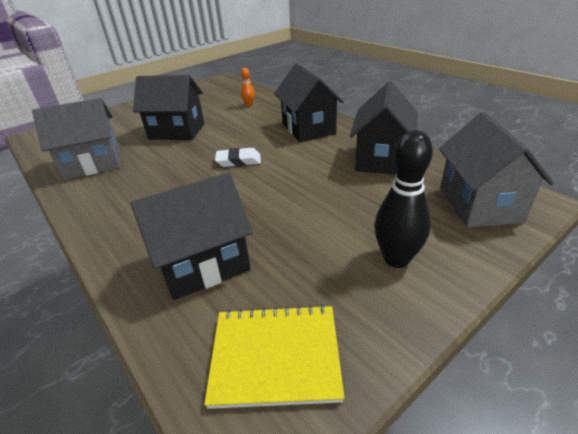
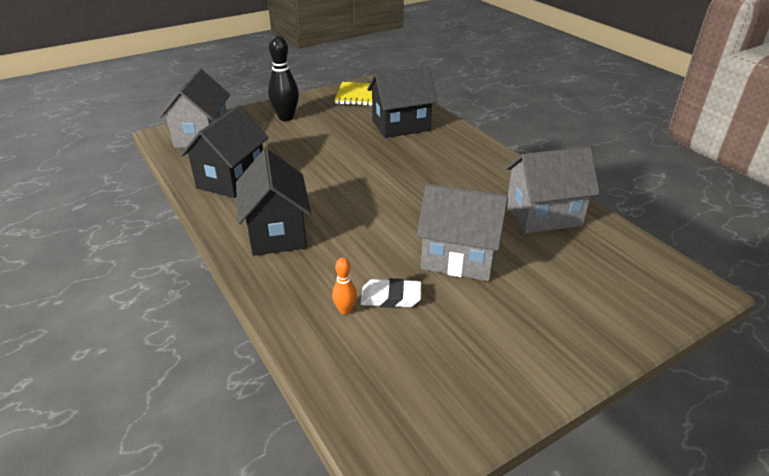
camera: 175 degrees left, 0 degrees up
black house [133,75,204,140] -> grey house [417,184,508,281]
white eraser [215,148,261,167] -> white eraser moved to [360,278,421,308]

